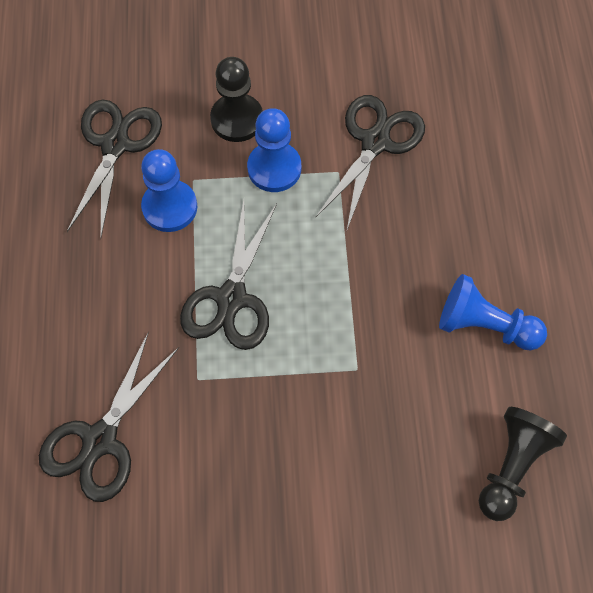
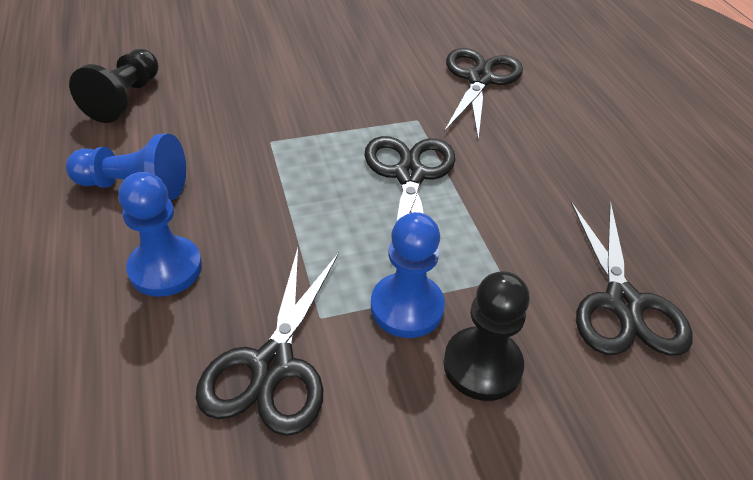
camera: 165 degrees right, 20 degrees down
blue pawn [141,149,197,232] -> blue pawn moved to [118,172,202,297]

